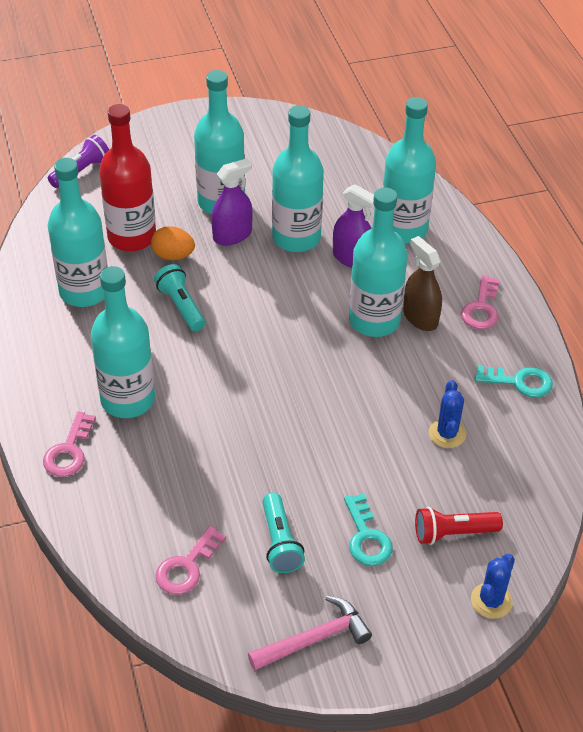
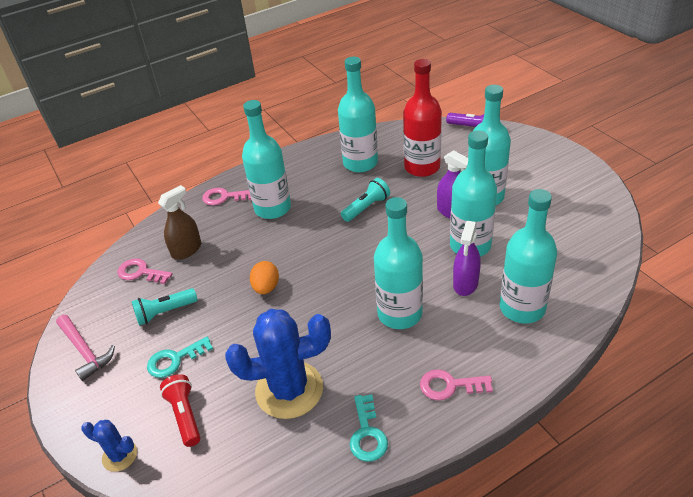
camera: 80 degrees right, 5 degrees down
orange egg [151,226,195,260] -> orange egg moved to [250,261,279,294]
brown spray bottle [403,236,442,331] -> brown spray bottle moved to [158,185,201,260]
blue cactus [429,380,466,448] -> blue cactus [225,309,331,419], size x2.07

